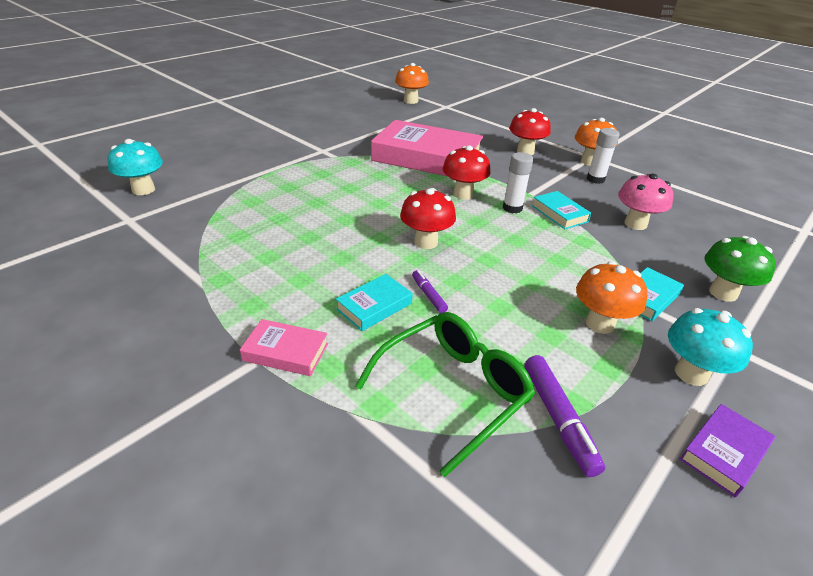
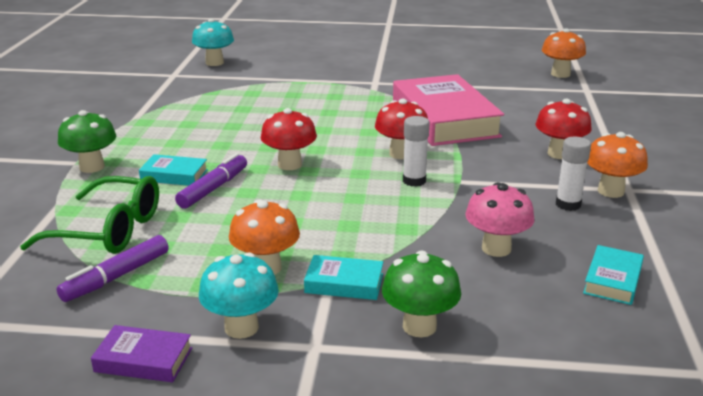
camera: 55 degrees right, 10 degrees down
pink book [240,319,328,376] -> green mushroom [58,110,116,173]
purple marker [412,270,448,313] -> purple marker [175,153,247,209], size x1.71
turquoise book [532,191,591,229] -> turquoise book moved to [583,245,644,305]

